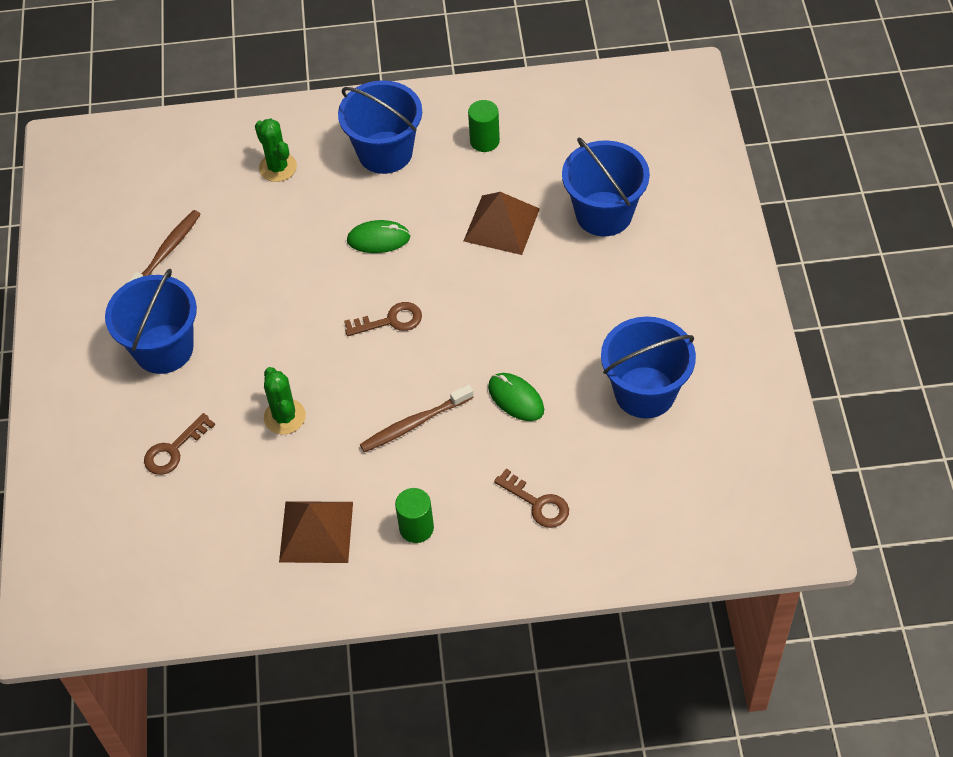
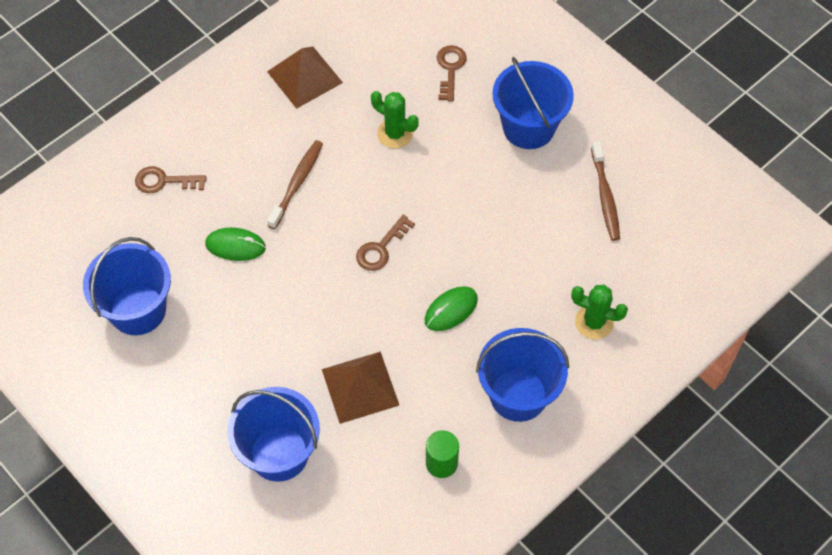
camera: 140 degrees right, 5 degrees up
green cylinder [395,488,434,543] -> none

